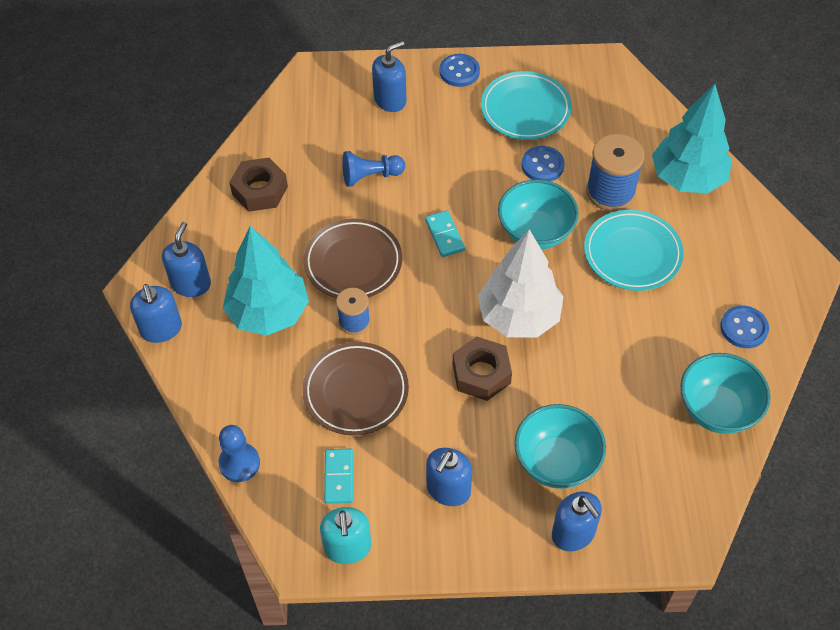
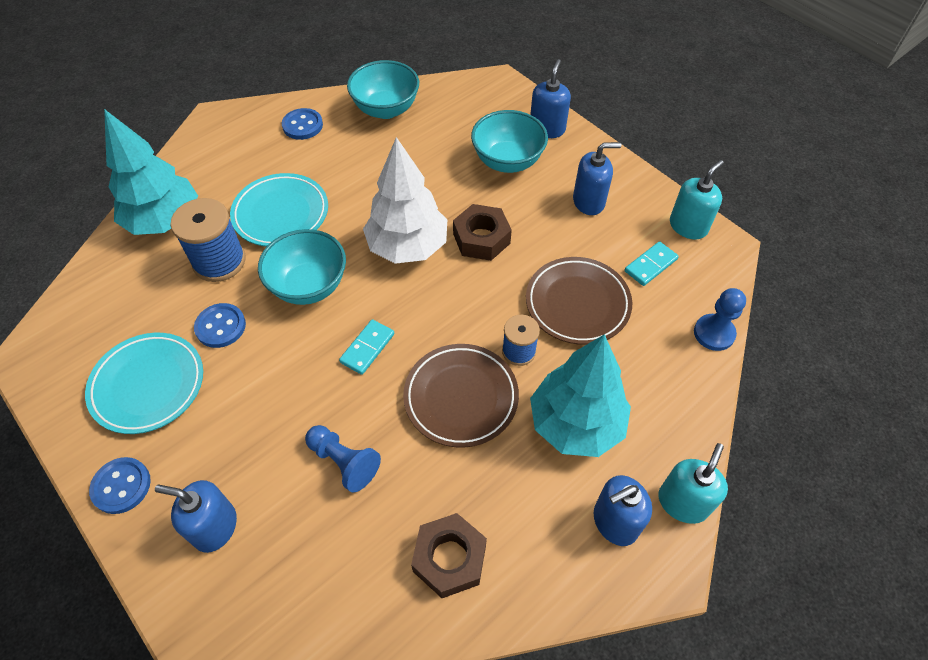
camera: 130 degrees left, 0 degrees up
blue soap dispenser [130,284,182,343] -> turquoise soap dispenser [658,443,728,524]

